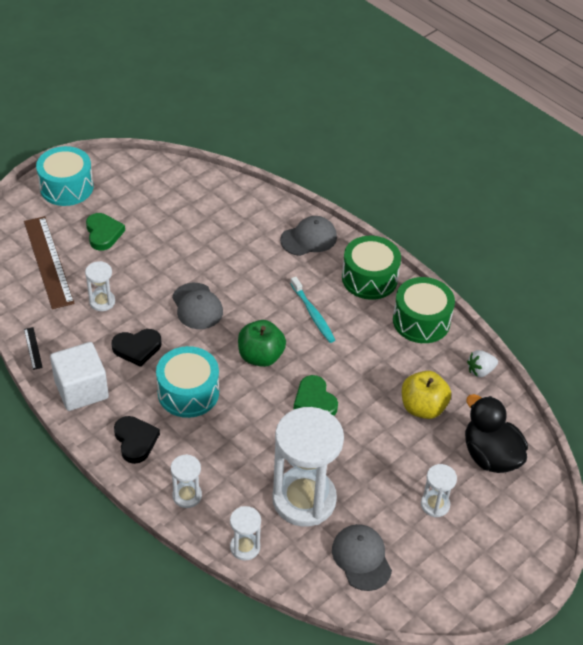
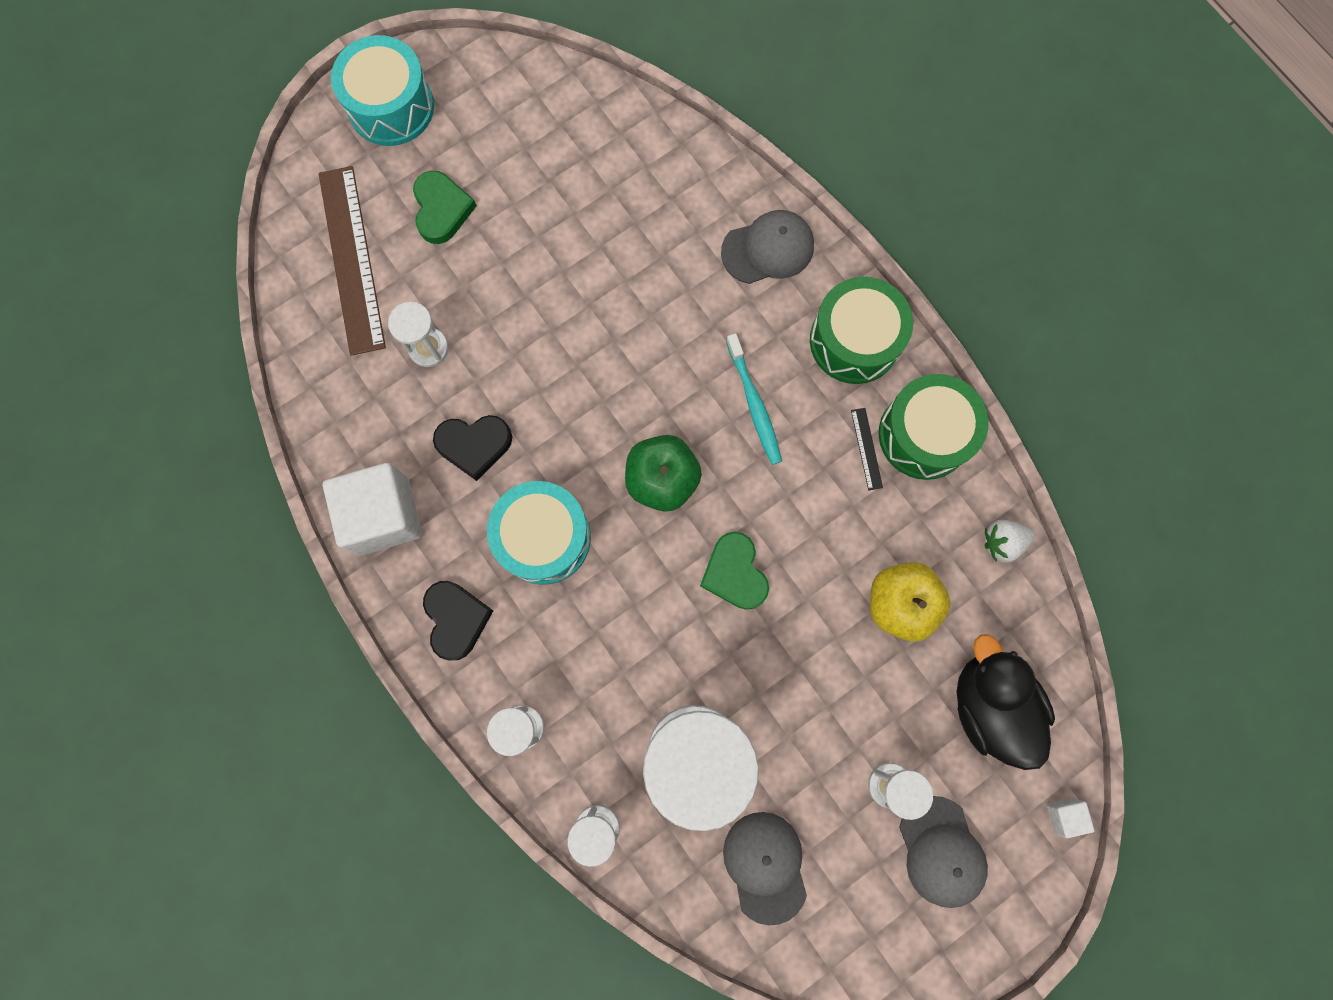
camera: 10 degrees right, 30 degrees up
black ruler [24,327,43,370] -> black ruler moved to [851,408,883,490]
grey cap [172,283,223,329] -> grey cap moved to [899,796,988,908]
none -> white cube [1047,798,1094,838]

